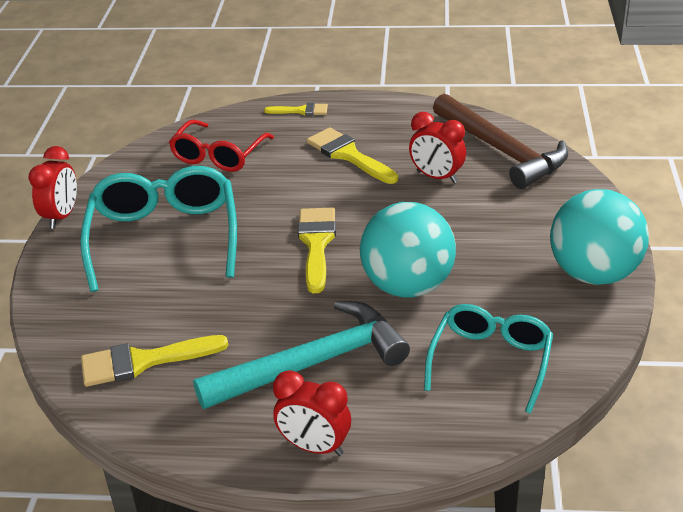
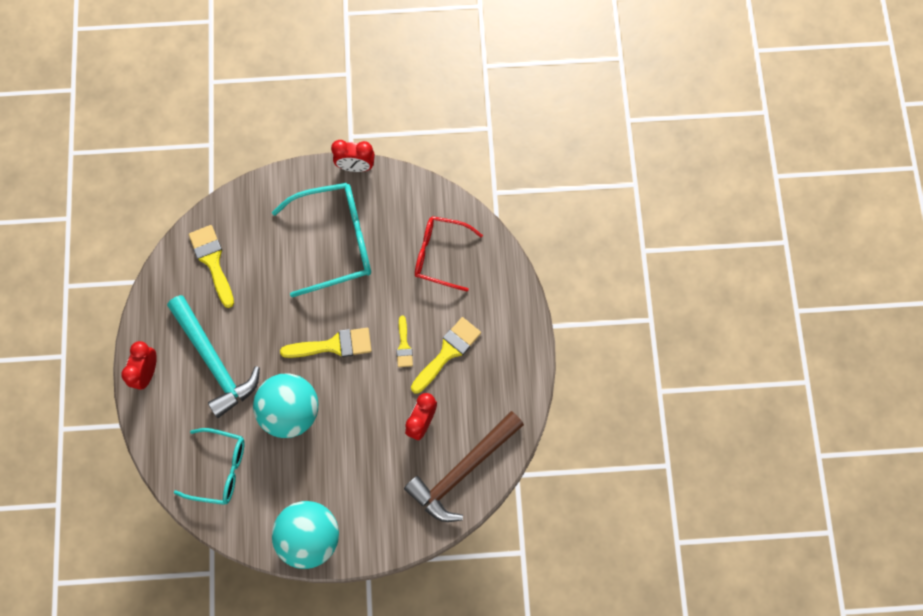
camera: 80 degrees right, 35 degrees up
yellow brush [264,103,328,116] -> yellow brush moved to [396,316,413,367]

